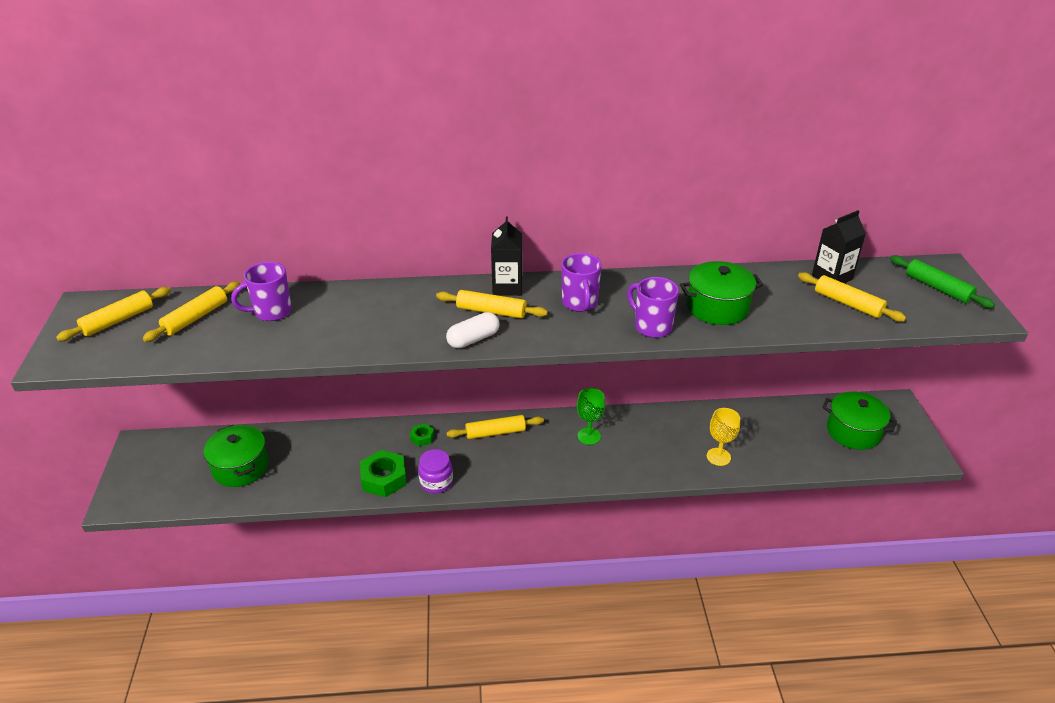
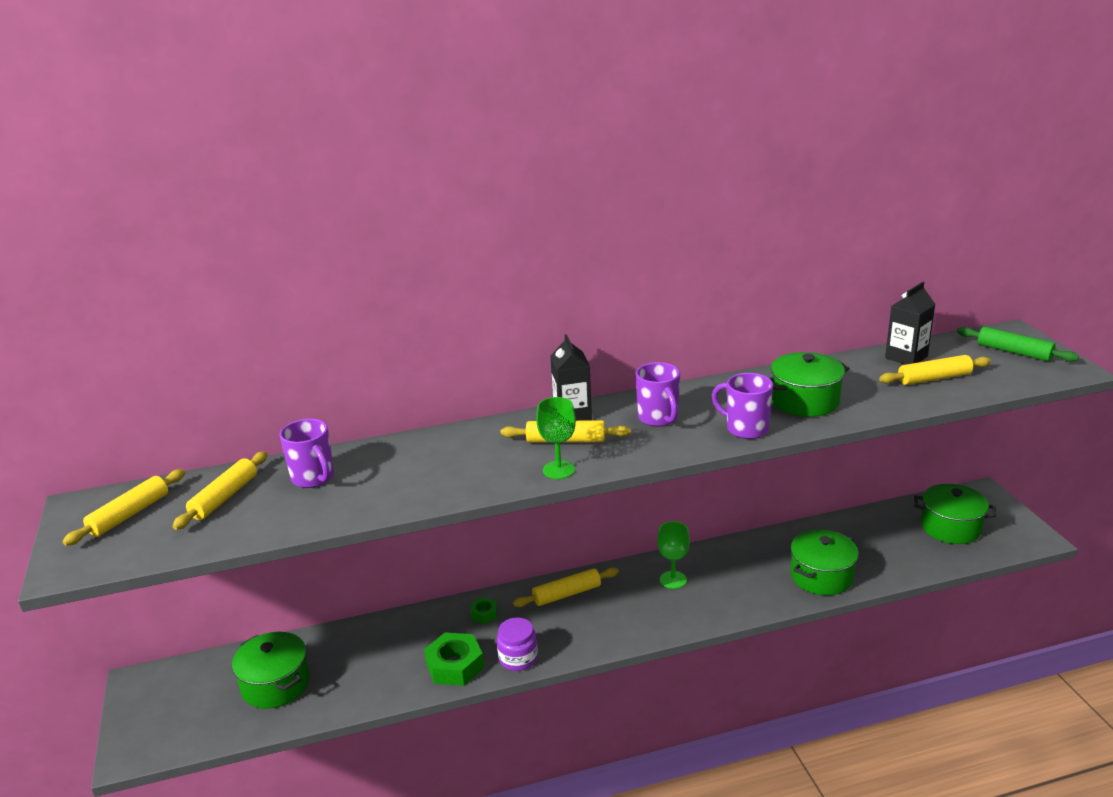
camera: 10 degrees left, 10 degrees down
purple mug [231,262,292,321] -> purple mug turned 90 degrees counterclockwise [279,419,334,488]
white capsule [446,312,500,349] -> green goblet [536,397,576,479]
yellow goblet [707,408,740,466] -> green pot [790,530,859,595]
yellow rolling pin [798,272,906,322] -> yellow rolling pin turned 45 degrees counterclockwise [879,355,991,385]

